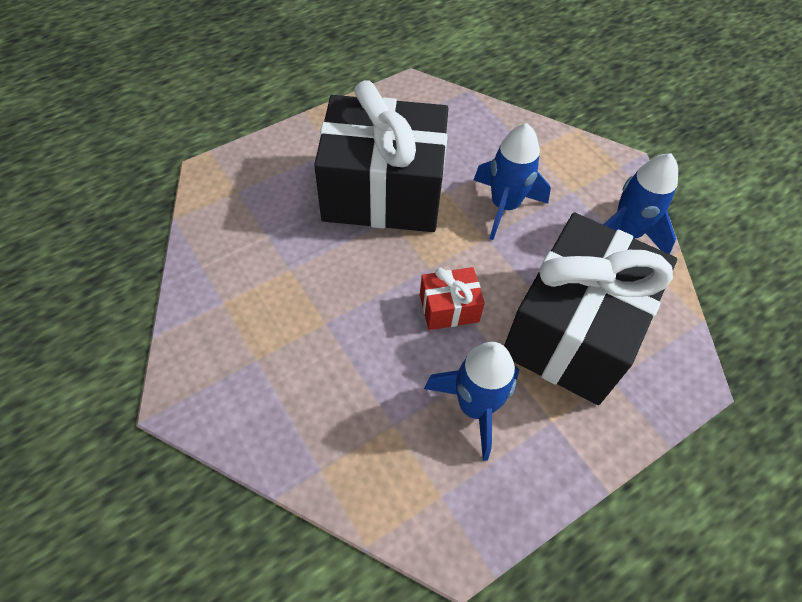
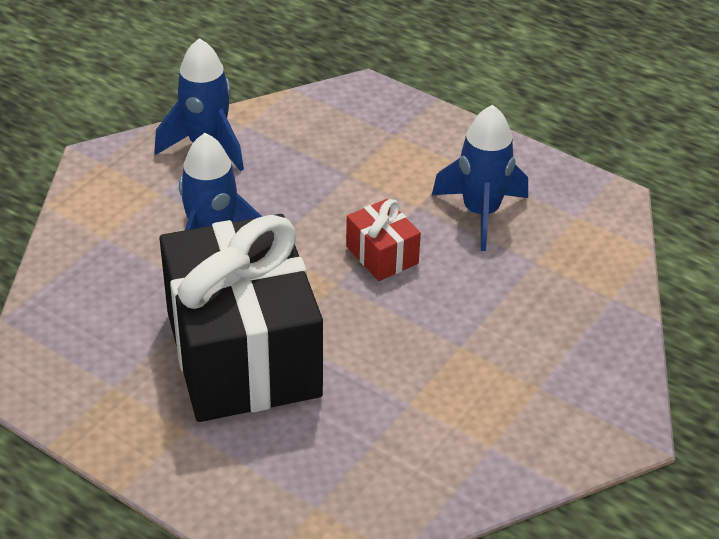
camera: 110 degrees left, 15 degrees down
black gift [504,212,677,405] -> none

